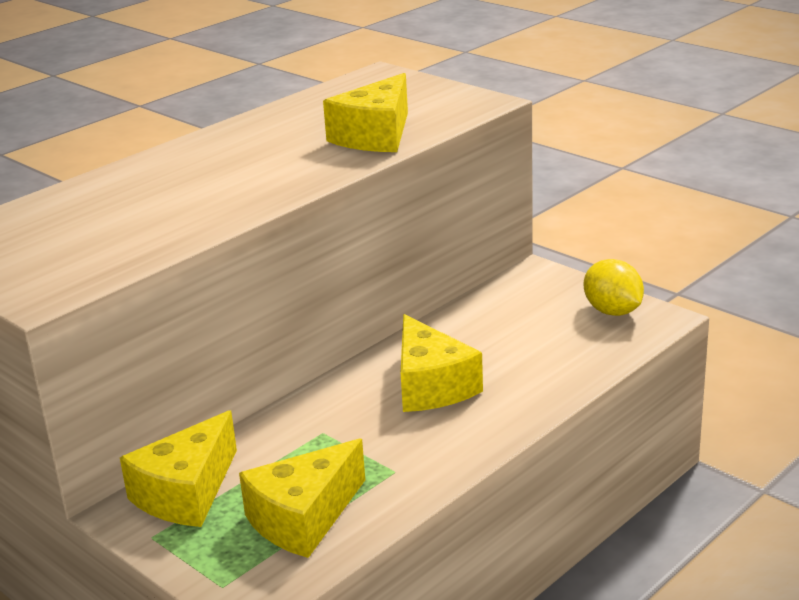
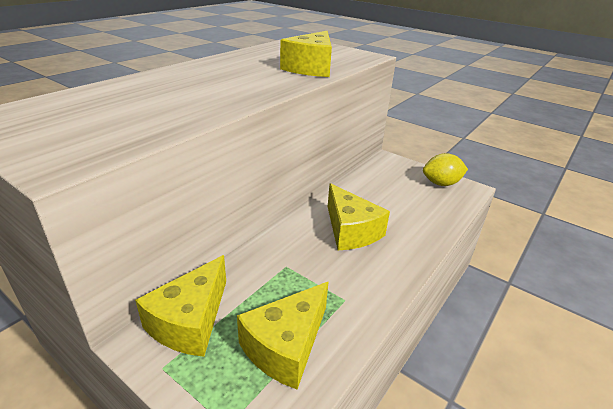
camera: 10 degrees left, 5 degrees up
yellow lemon [584,259,644,316] -> yellow lemon turned 60 degrees counterclockwise [423,153,468,186]

